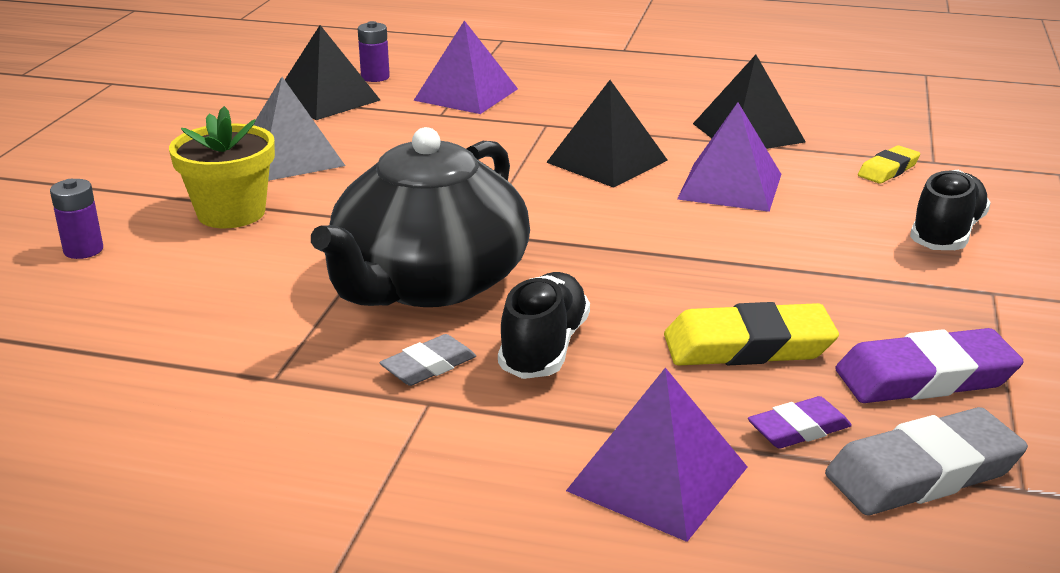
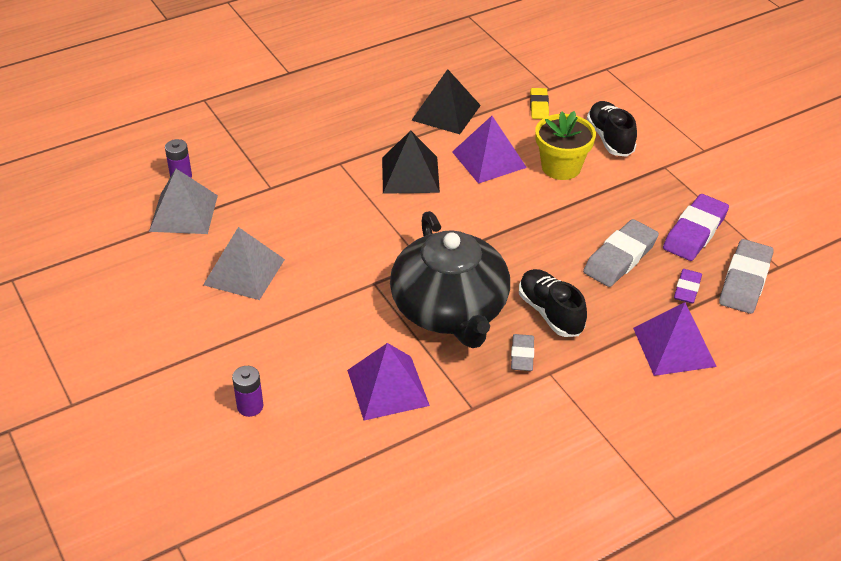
camera: 45 degrees left, 15 degrees up
yellow flower pot [169,106,275,228] -> yellow flower pot moved to [535,111,596,180]
black pyramid [285,25,380,120] -> grey pyramid [149,169,218,234]
purple pyramid [413,20,518,114] -> purple pyramid moved to [347,343,430,420]
yellow eraser [664,302,839,366] -> grey eraser [583,219,659,287]

